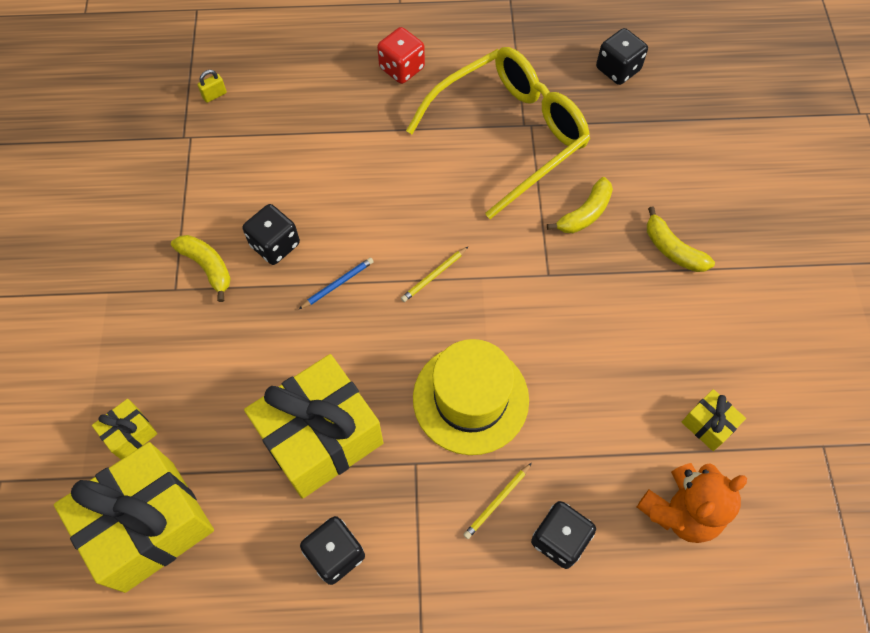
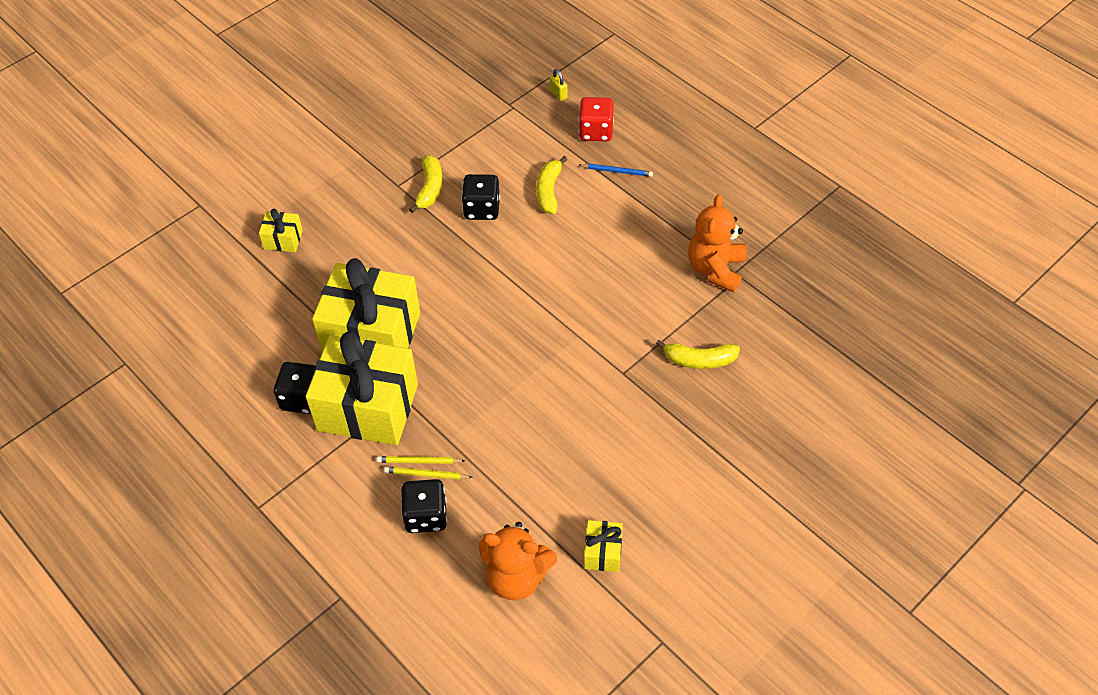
camera: 50 degrees right, 10 degrees down
yellow gift [54,442,214,593] -> yellow gift moved to [306,331,418,445]
yellow padlock [197,70,227,103] -> yellow padlock turned 45 degrees clockwise [549,69,567,101]
blue pencil [299,257,374,309] -> blue pencil moved to [579,164,653,177]
red dice [377,27,425,84] -> red dice moved to [579,97,614,141]
yellow pencil [401,247,468,302] -> yellow pencil moved to [384,466,473,480]
yellow glasses [406,47,590,219] -> orange teddy bear [688,194,747,293]
yellow hat [413,339,529,455] -> none
black dice [596,28,648,85] -> none
yellow banana [647,206,715,272] -> yellow banana moved to [536,156,567,214]

